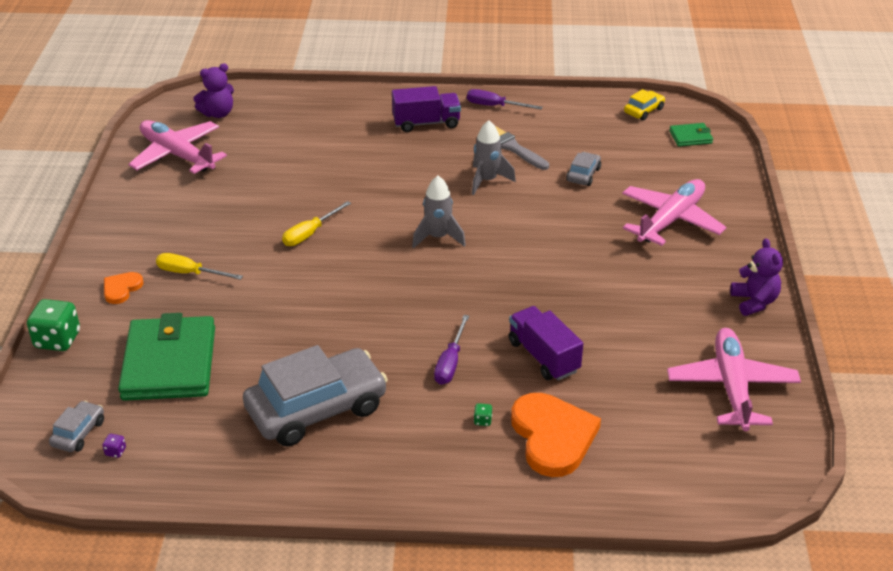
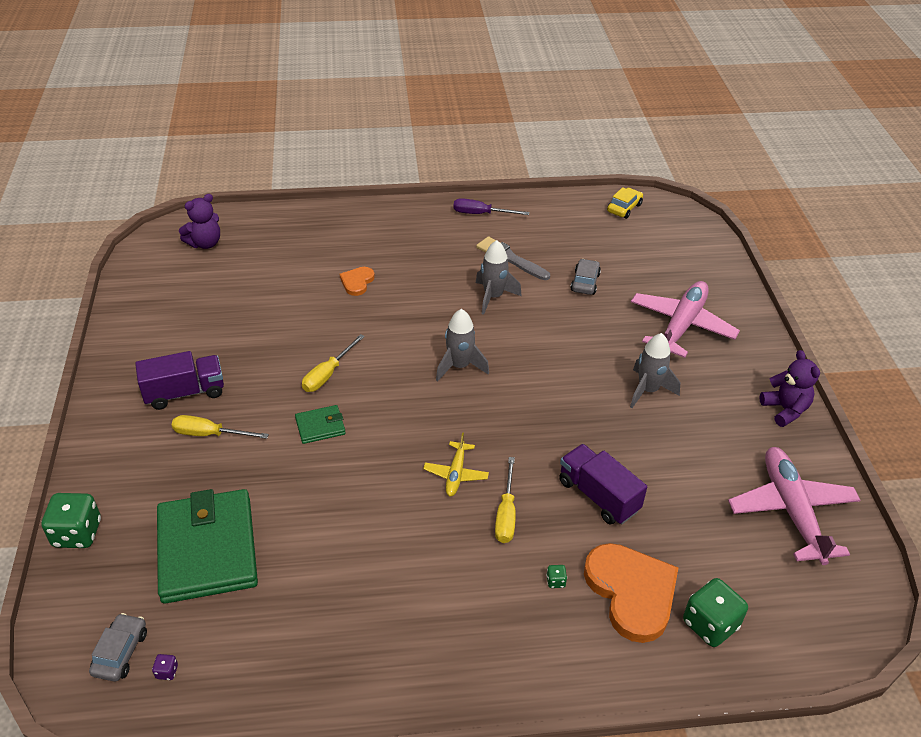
camera: 10 degrees left, 5 degrees up
orange heart [104,272,143,304] -> orange heart moved to [340,267,375,296]
pink plane [128,120,227,174] -> none
grey car [243,345,388,446] -> none
purple truck [392,86,461,132] -> purple truck moved to [135,351,224,410]
purple screwdriver [434,315,469,385] -> yellow screwdriver [495,457,516,543]
green wallet [669,123,713,147] -> green wallet moved to [295,405,346,444]
none -> yellow plane [423,432,489,496]
none -> grey rocket [630,333,680,408]
none -> green dice [683,578,748,647]

